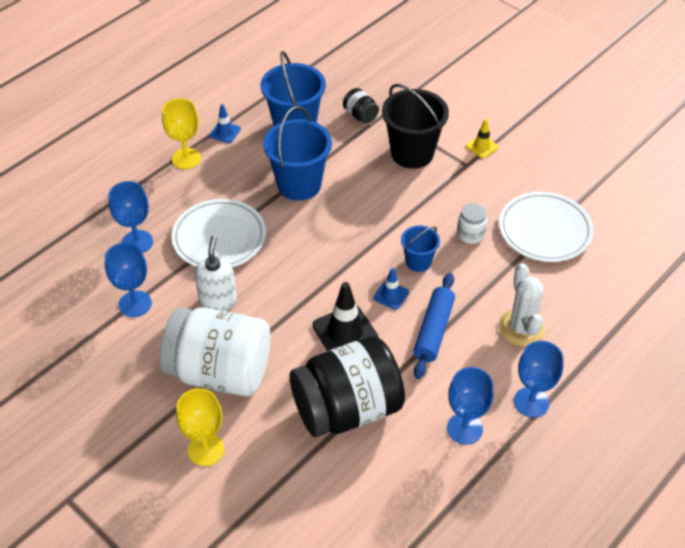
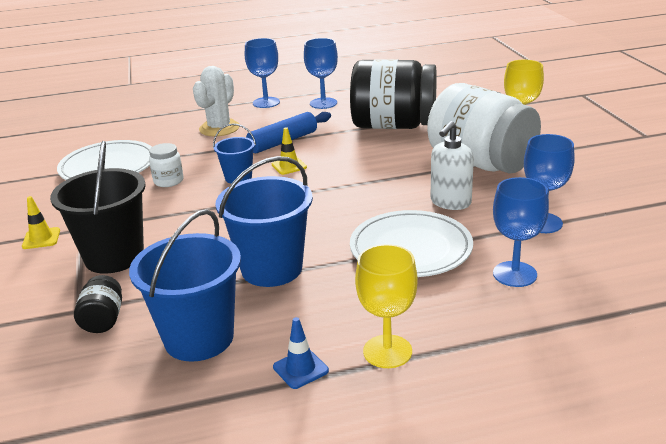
camera: 145 degrees left, 20 degrees down
black traffic cone [313,282,379,351] -> none
blue traffic cone [373,268,409,310] -> yellow traffic cone [272,128,307,175]

